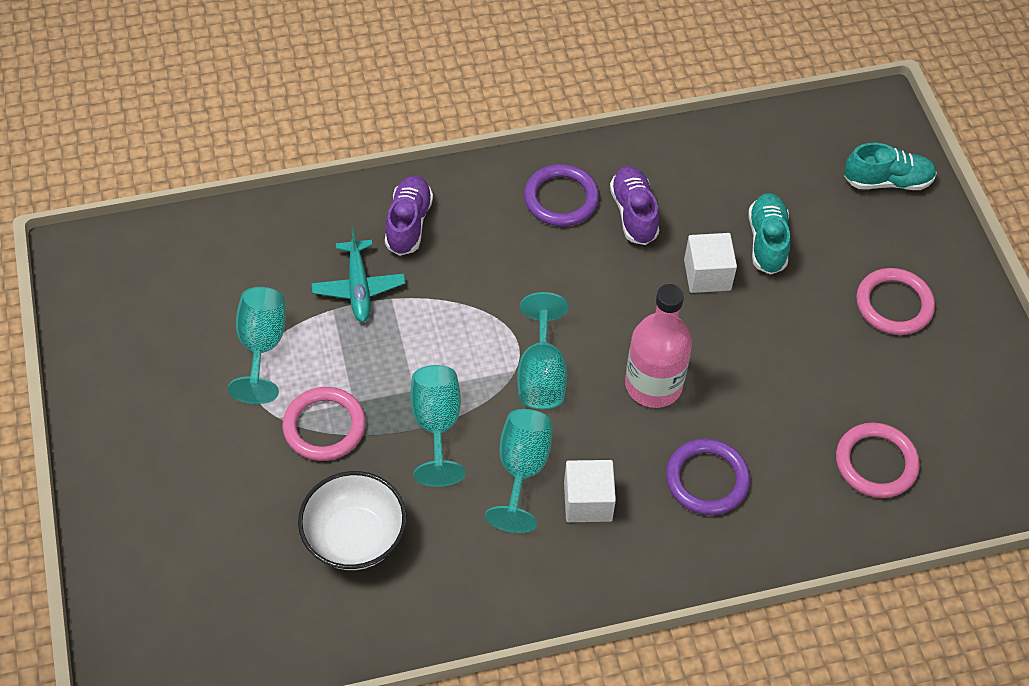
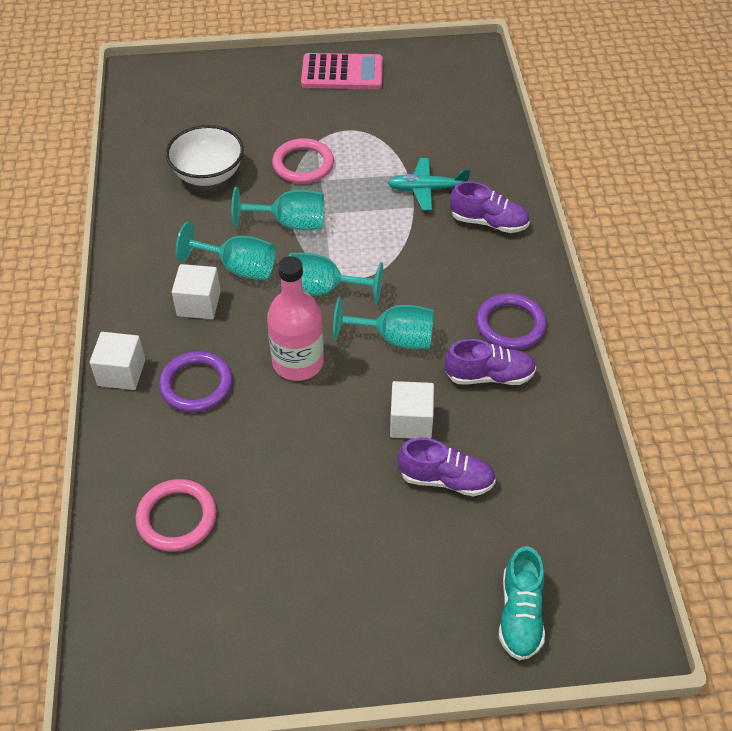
camera: 100 degrees right, 5 degrees down
turquoise goblet [228,287,286,404] -> turquoise goblet moved to [333,297,434,349]
turquoise shoe [748,193,791,275] -> purple shoe [398,437,496,497]
pink ring [856,268,935,335] -> none
none -> white cube [90,332,145,390]
none -> pink calculator [301,53,383,89]

